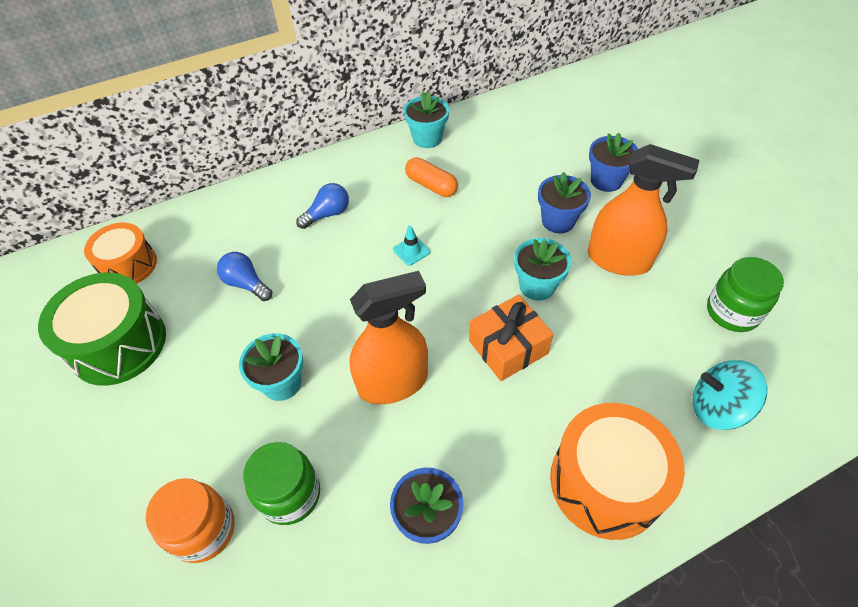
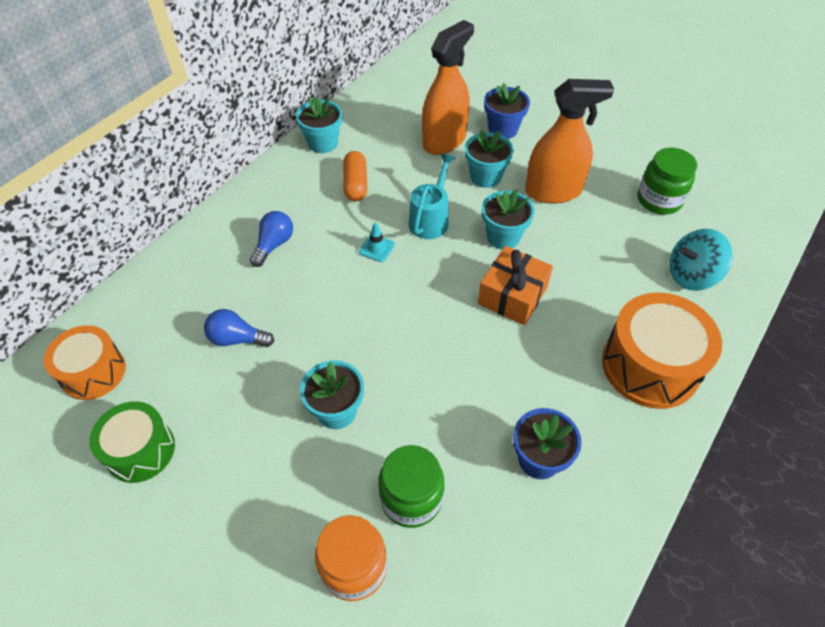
camera: 30 degrees left, 0 degrees up
green drum [38,273,166,386] -> green drum [90,401,175,483], size x0.65
orange spray bottle [349,271,428,404] -> orange spray bottle moved to [422,20,474,155]
orange capsule [405,157,458,197] -> orange capsule turned 75 degrees clockwise [343,151,367,201]
blue flower pot [538,172,591,233] -> turquoise flower pot [465,130,514,188]
none -> turquoise watering can [408,153,455,239]

